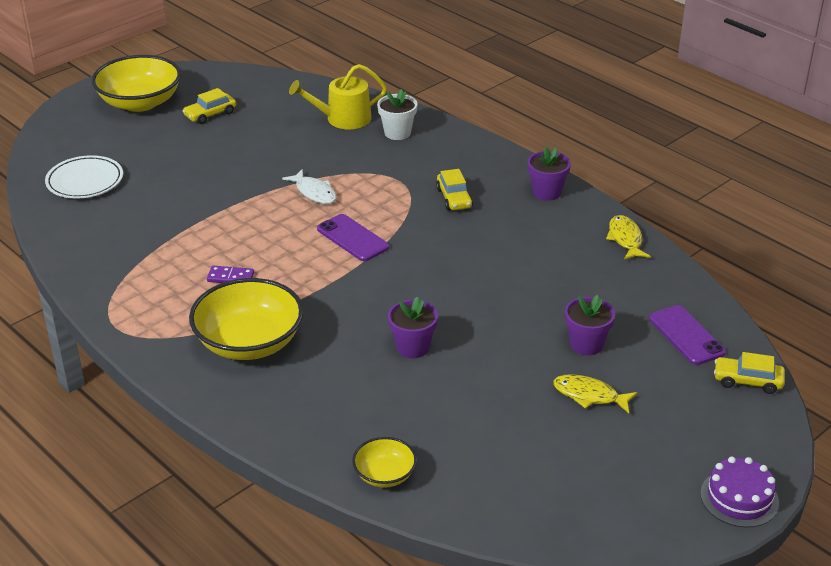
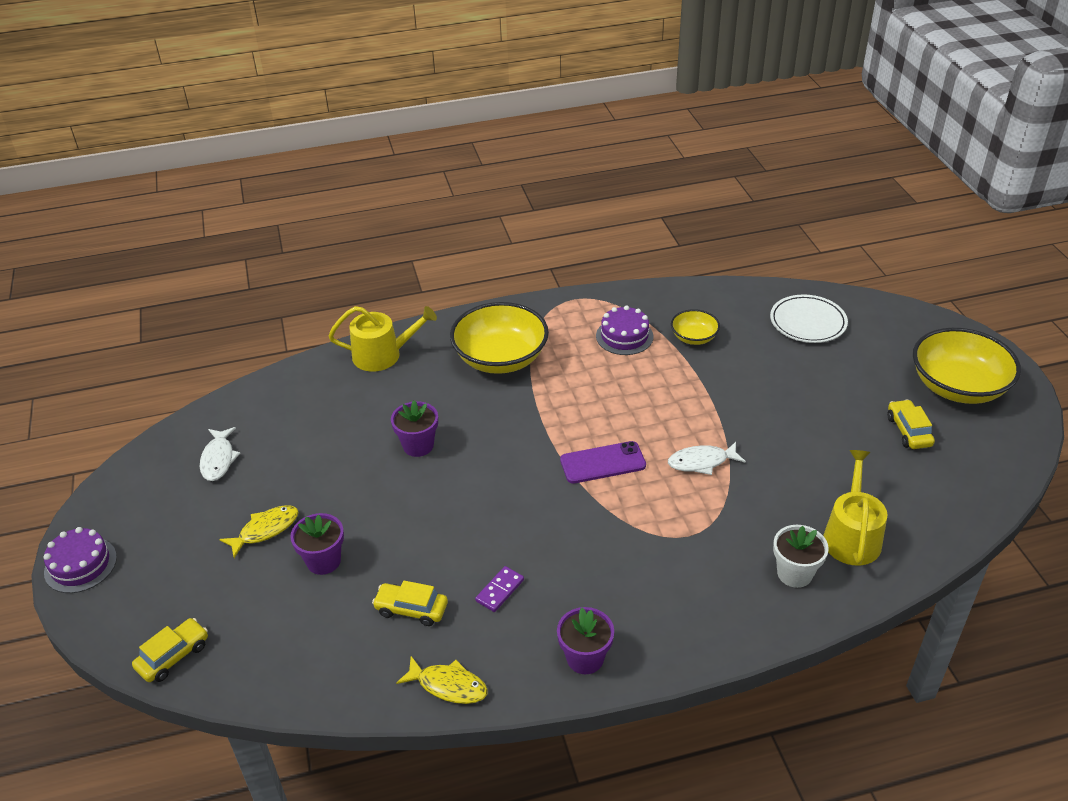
camera: 120 degrees right, 5 degrees up
purple domino [207,266,254,283] -> purple domino moved to [475,566,524,612]
yellow bowl [352,437,417,488] -> yellow bowl moved to [671,309,720,345]
yellow car [436,169,473,210] -> yellow car moved to [372,581,448,626]
purple phone [649,305,726,365] -> none
none -> white fish [200,427,240,481]
none -> yellow watering can [328,306,437,372]
none -> purple cake [596,305,653,355]

